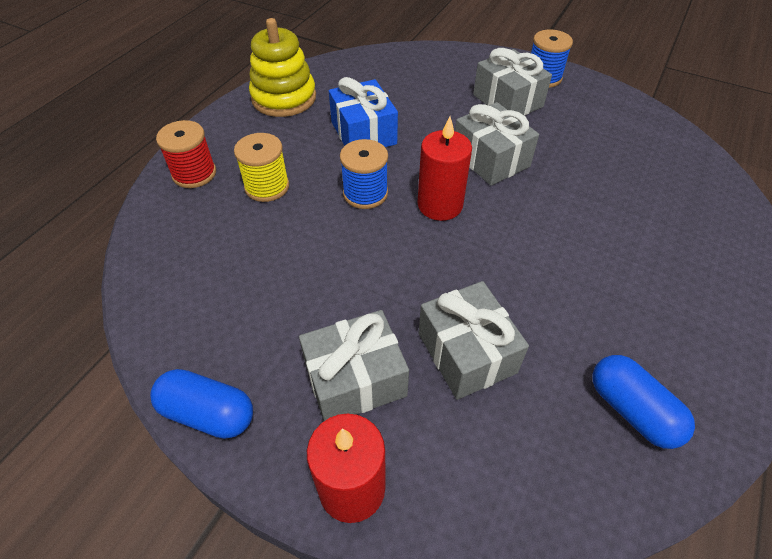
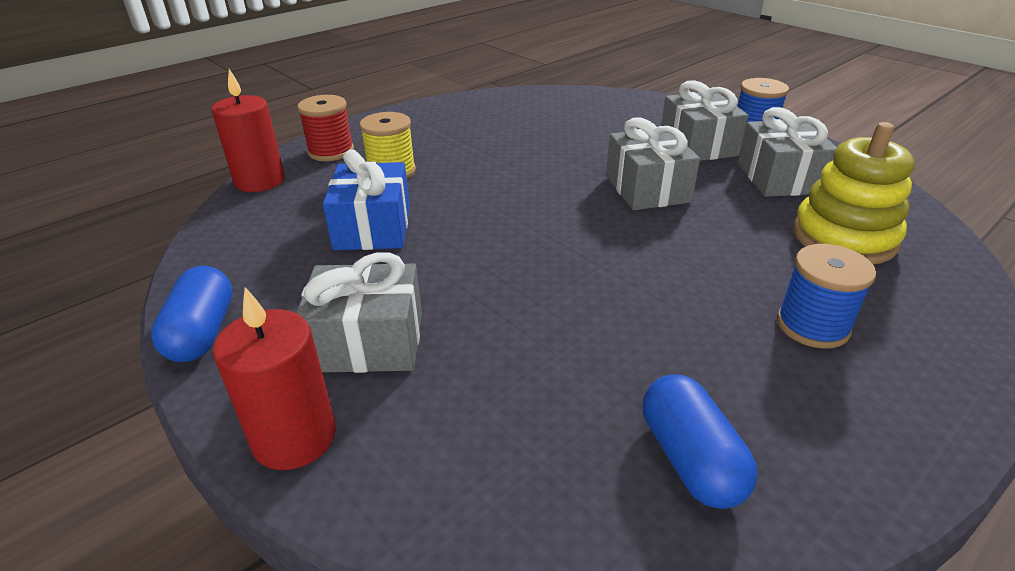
camera: 20 degrees right, 15 degrees down
blue capsule [150,369,253,439] -> blue capsule turned 45 degrees clockwise [151,266,232,362]
yellow stacking toy [249,18,316,117] -> yellow stacking toy moved to [793,122,915,264]
blue gift [329,77,398,147] -> blue gift moved to [323,150,410,250]
blue spool [340,139,388,209] -> blue spool moved to [777,244,876,349]
red candle [417,116,472,221] -> red candle moved to [211,69,285,192]
grey gift [418,281,529,400] -> grey gift moved to [738,107,837,197]

